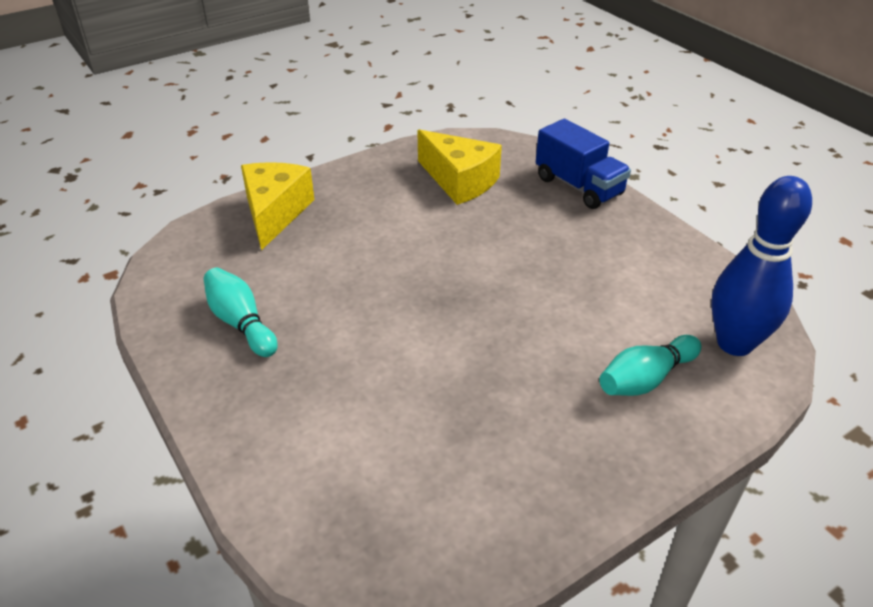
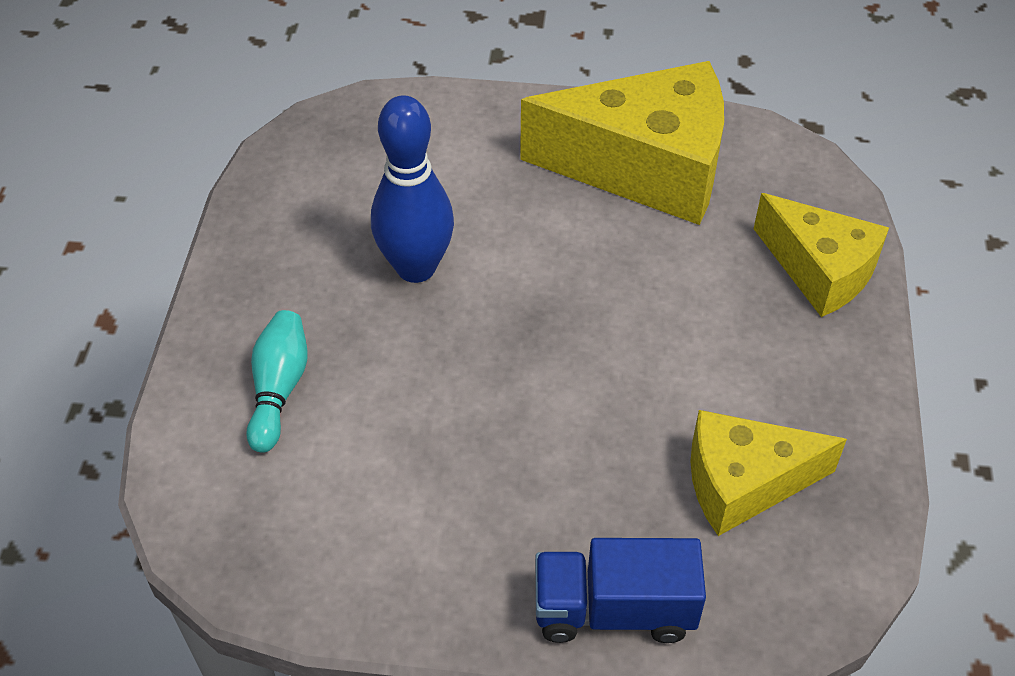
camera: 130 degrees right, 10 degrees up
turquoise bowling pin [204,267,278,357] -> yellow cheese [520,61,724,225]
blue bowling pin [711,176,812,356] -> blue bowling pin moved to [371,95,454,283]

